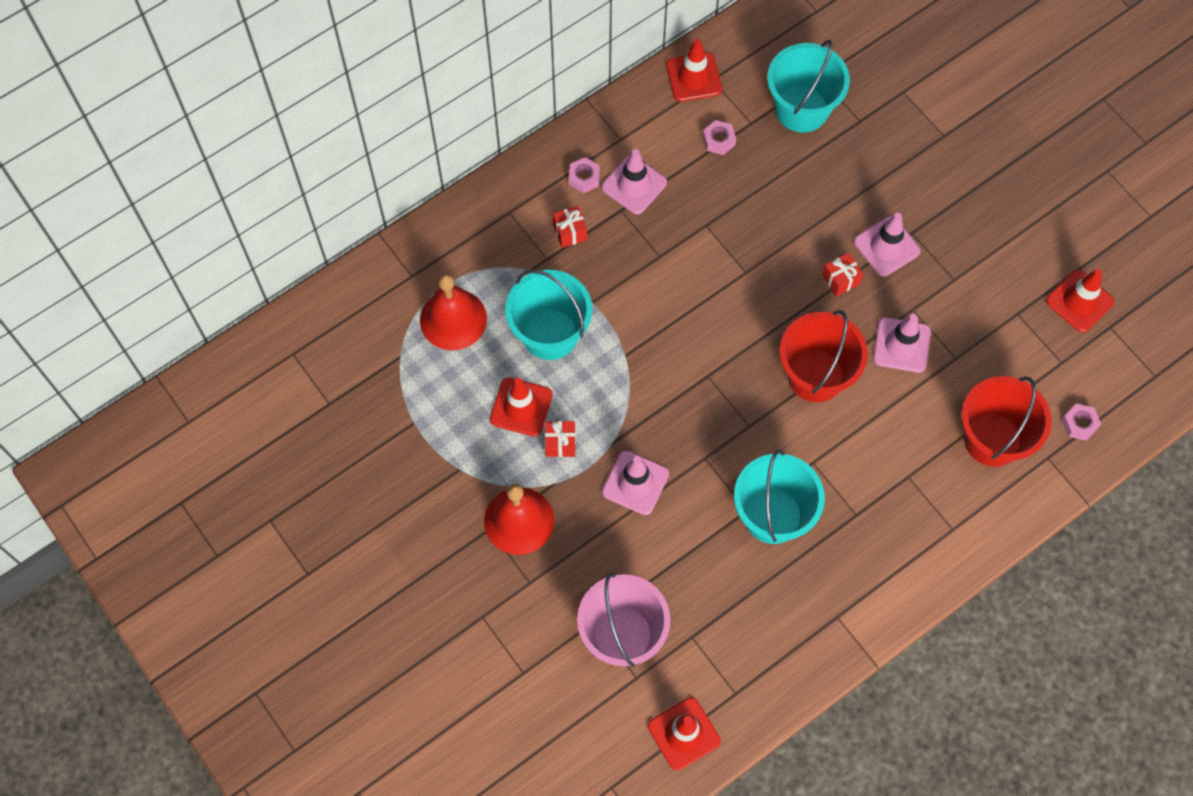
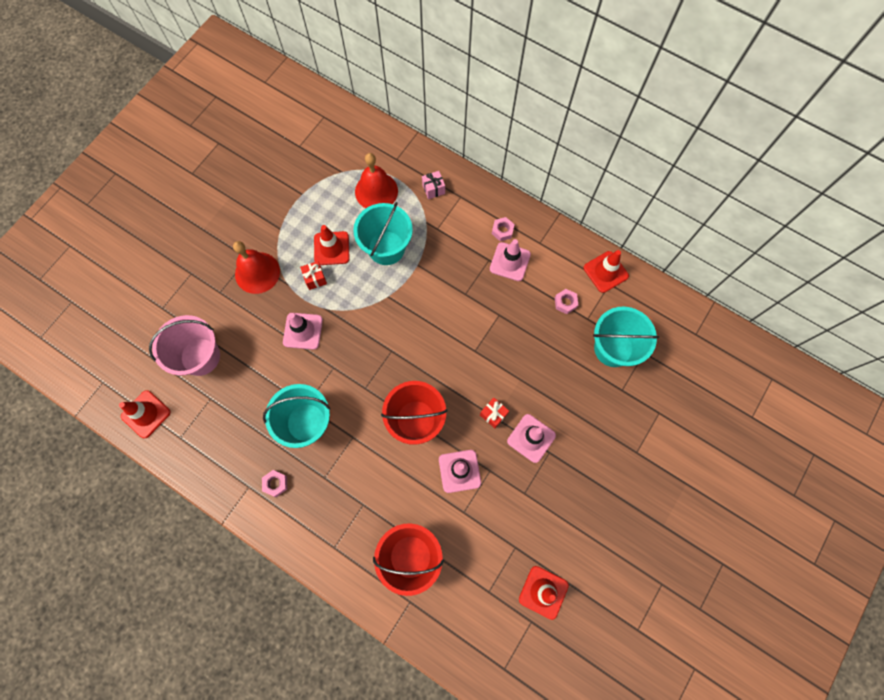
camera: 70 degrees right, 5 degrees up
red gift [553,206,587,248] -> none
pink nut [1062,404,1101,441] -> pink nut moved to [262,470,287,497]
none -> pink gift [422,171,445,199]

